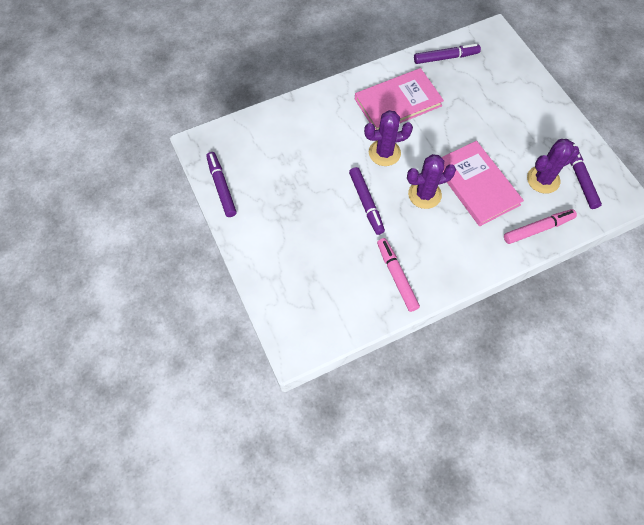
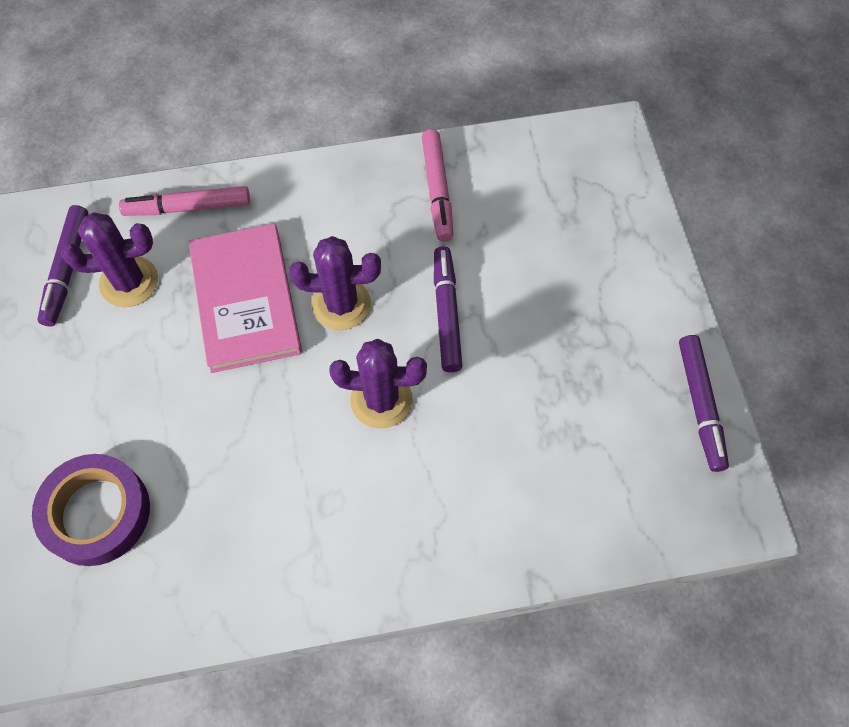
camera: 165 degrees left, 0 degrees up
pink book [355,68,444,130] -> none
purple marker [414,44,481,64] -> none
none -> purple tape [32,454,150,566]

